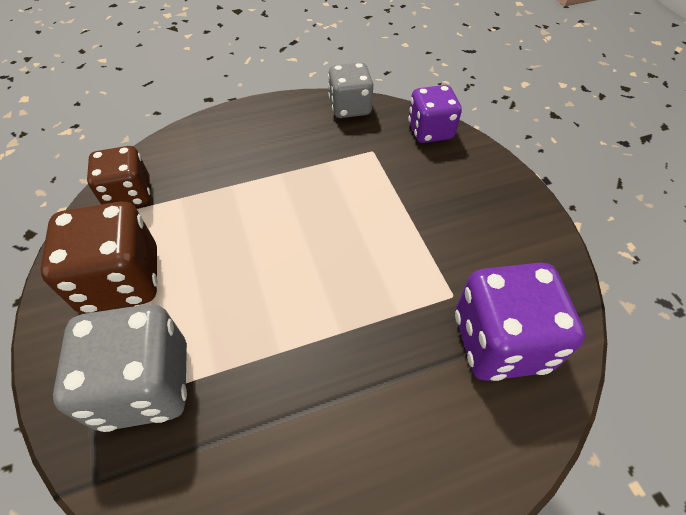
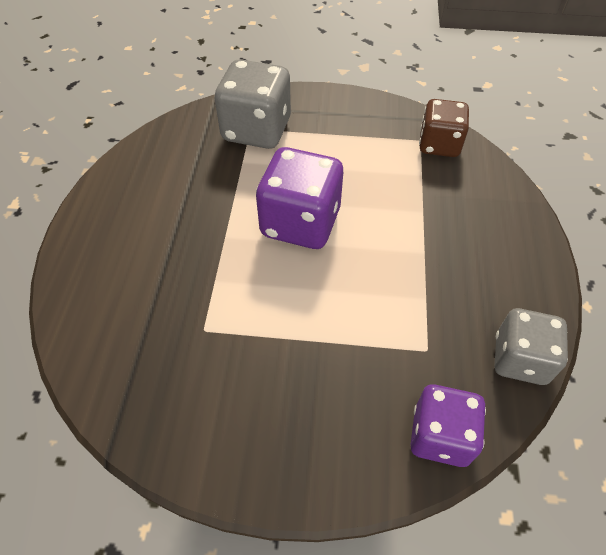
camera: 115 degrees right, 0 degrees up
brown dice [40,202,158,314] -> none
purple dice [455,263,585,381] -> purple dice moved to [256,147,343,249]

